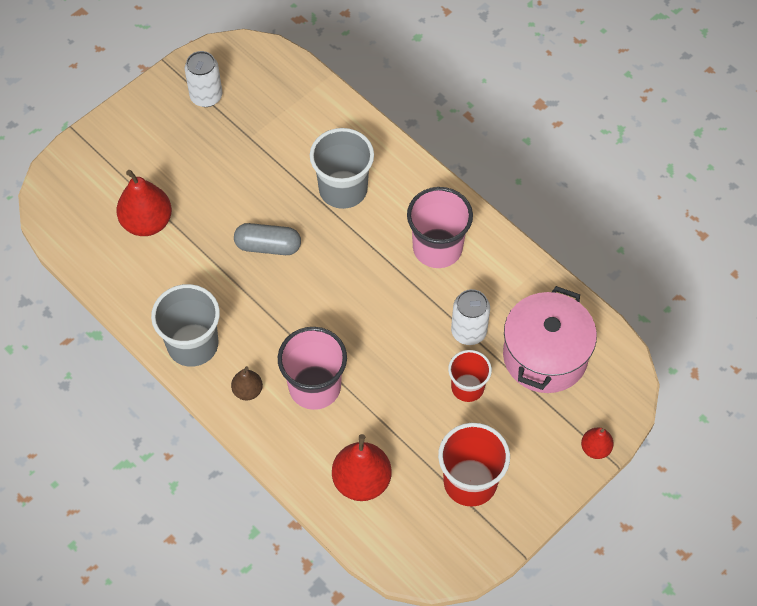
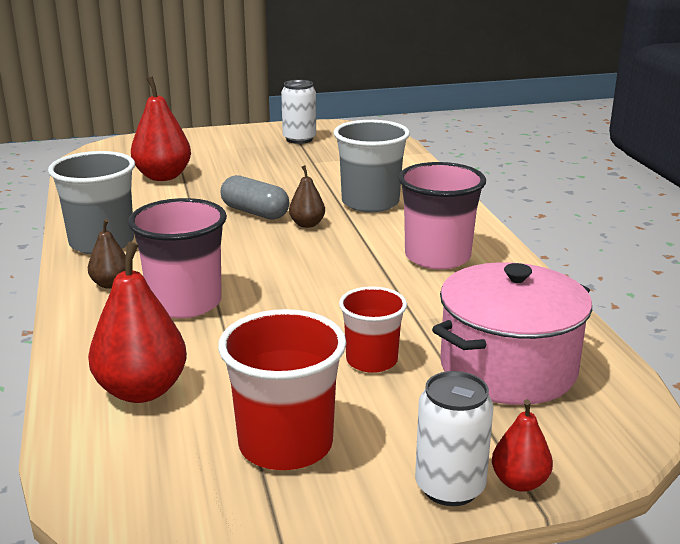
camera: 30 degrees right, 35 degrees down
white can [451,289,490,345] -> white can moved to [415,371,493,506]
none -> brown pear [289,165,325,228]

